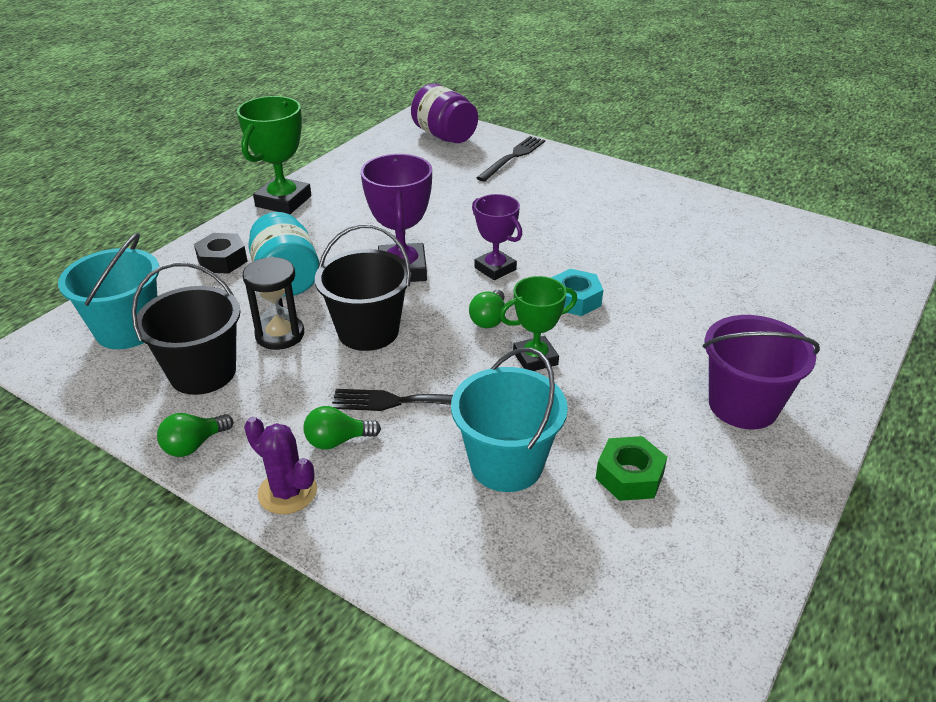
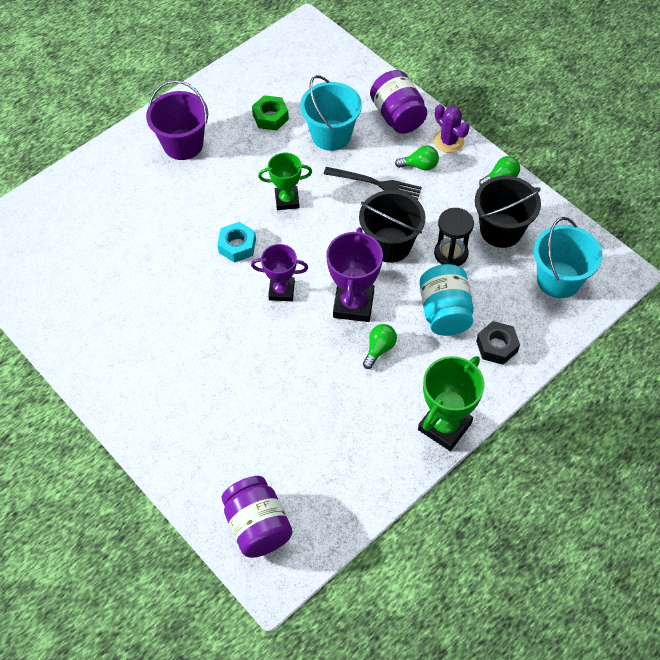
camera: 165 degrees left, 20 degrees up
green light bulb [469,290,505,328] -> green light bulb moved to [363,324,397,369]
purple trophy [472,194,522,280] -> purple trophy turned 60 degrees counterclockwise [251,244,308,301]
black fork [476,136,545,182] -> none
none -> purple jar [370,70,427,134]

